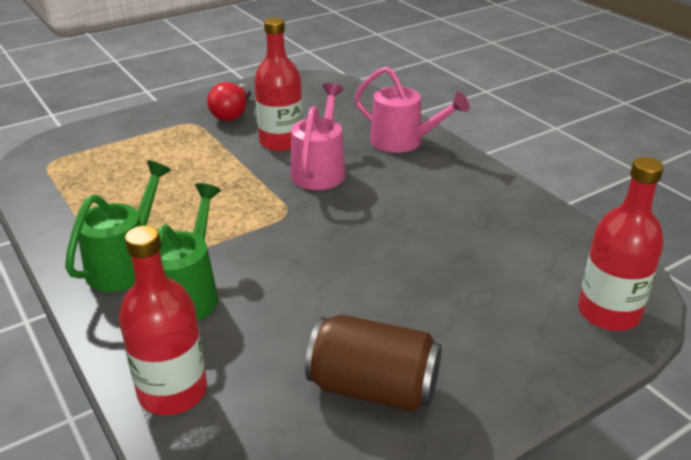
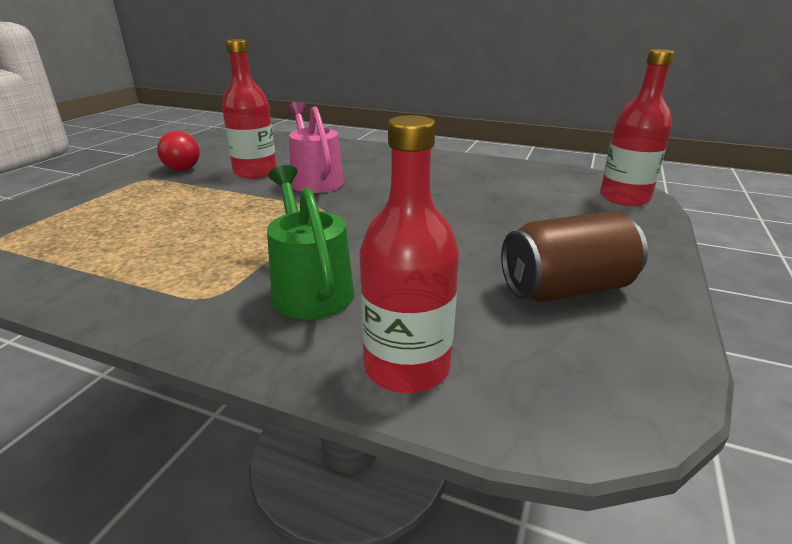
camera: 35 degrees left, 5 degrees down
green watering can [65,160,171,292] -> none
pink watering can [354,66,469,153] -> none

